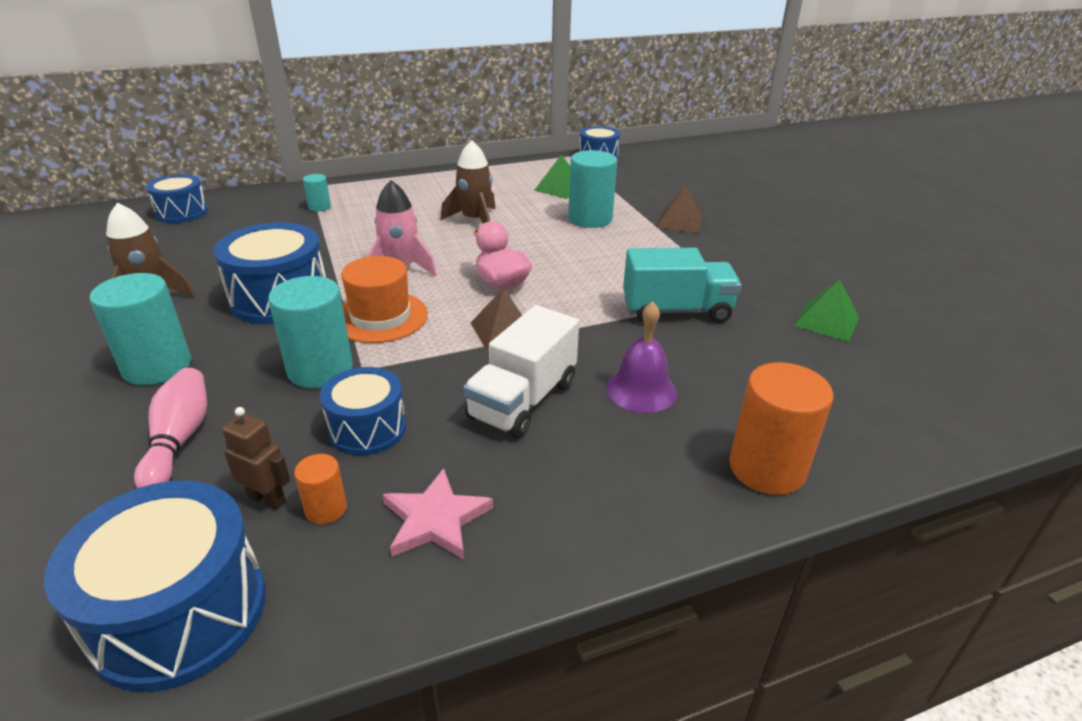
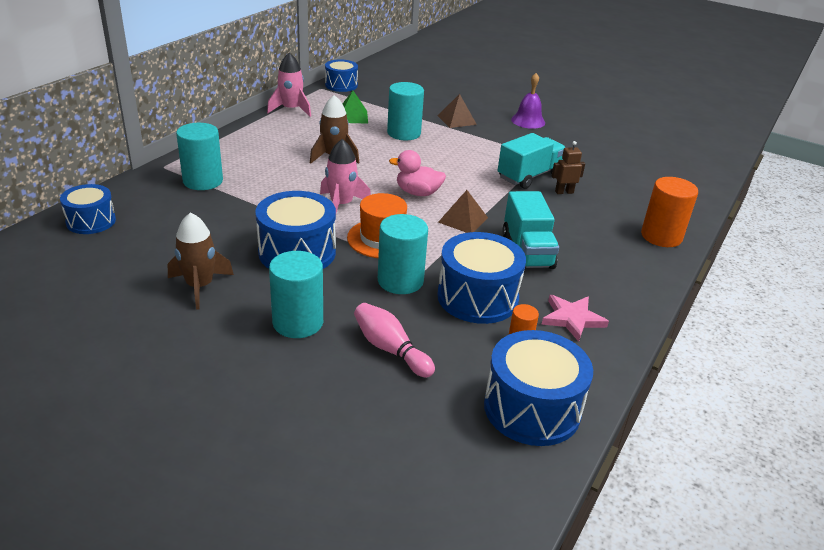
camera: 40 degrees left, 0 degrees up
brown robot [222,407,290,510] -> brown robot moved to [552,141,585,194]
turquoise cylinder [303,174,331,212] -> turquoise cylinder [176,123,223,190], size x1.99
blue drum [320,367,406,455] -> blue drum [437,232,526,324], size x1.60
white truck [463,305,579,438] -> turquoise truck [502,191,559,269]
purple bell [606,302,677,413] -> purple bell moved to [511,73,545,129]
green pyramid [794,279,859,342] -> none
none -> pink rocket [267,52,311,117]

